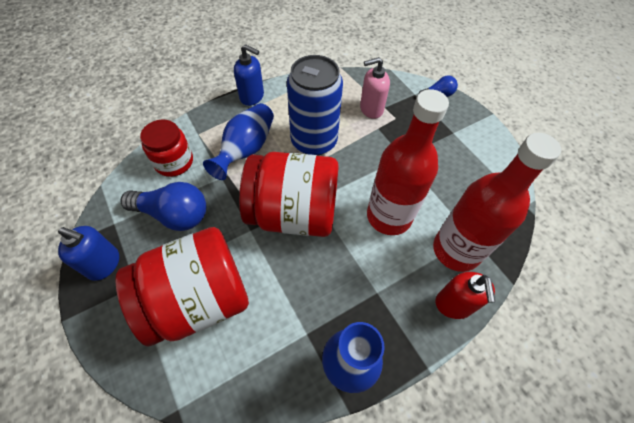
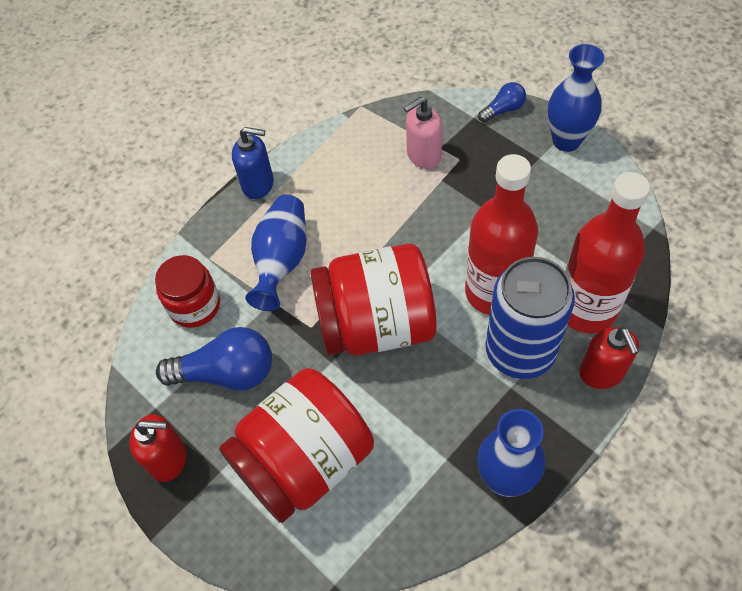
camera: 10 degrees left, 0 degrees up
blue soap dispenser [58,226,119,281] -> red soap dispenser [129,414,187,482]
blue can [287,55,343,156] -> blue can moved to [485,257,575,379]
none -> blue vase [548,44,604,152]

